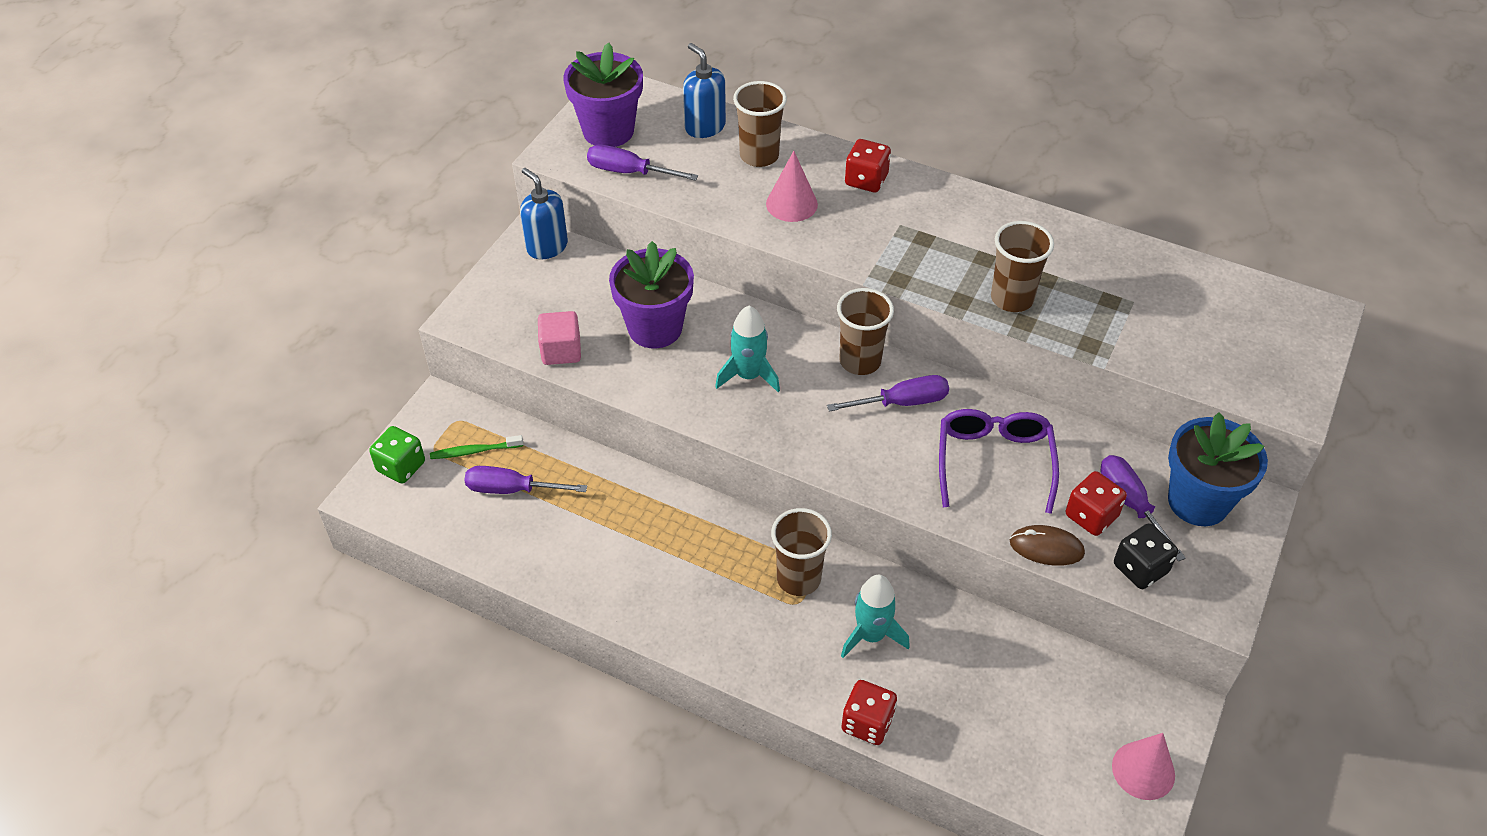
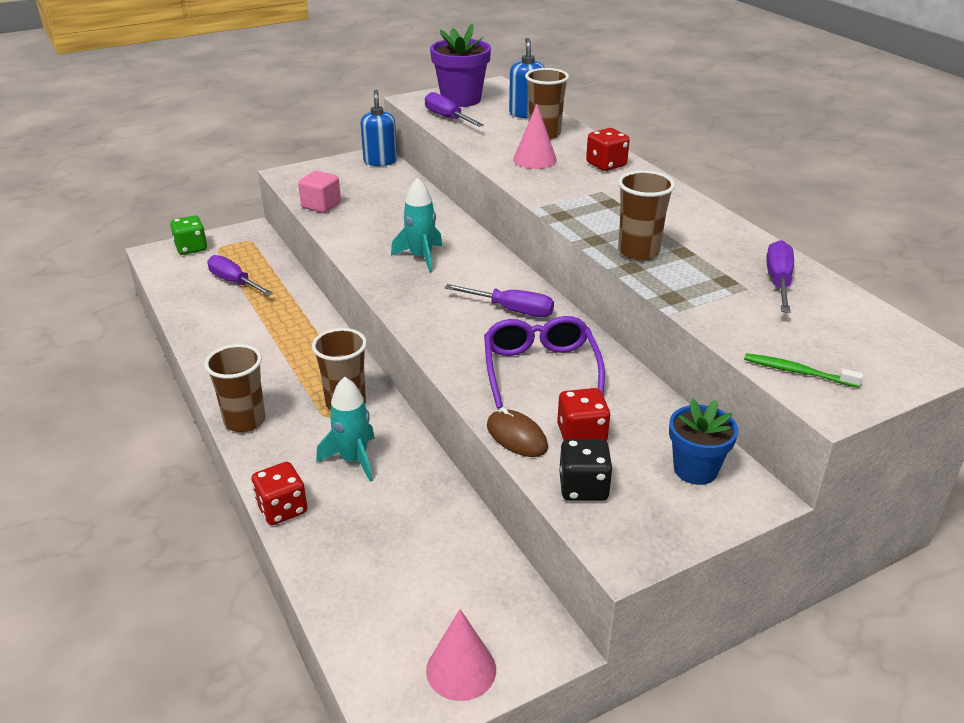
camera: 35 degrees right, 15 degrees down
green toothbrush [430,435,523,459] -> green toothbrush moved to [744,353,863,388]
purple flower pot [609,241,694,348] -> none
brown cup [837,288,894,375] -> brown cup moved to [204,344,265,432]
purple glasses [939,409,1059,514] -> purple glasses turned 45 degrees counterclockwise [484,316,605,408]
purple screwdriver [1101,455,1186,561] -> purple screwdriver moved to [767,240,794,313]
blue flower pot [1168,412,1268,526] -> blue flower pot [669,399,738,485], size x0.66

